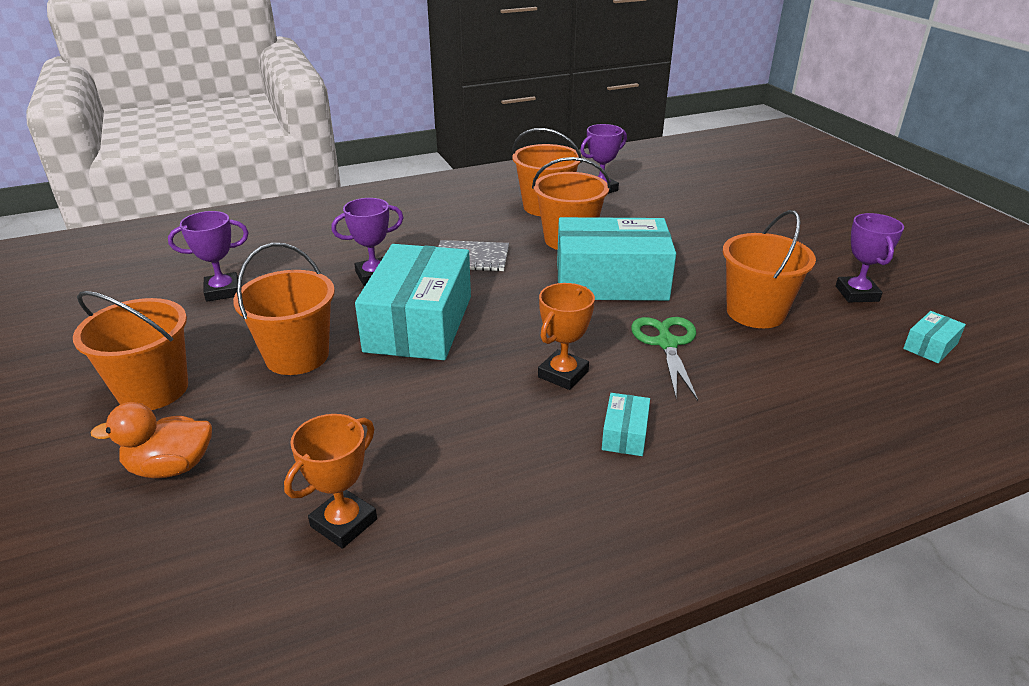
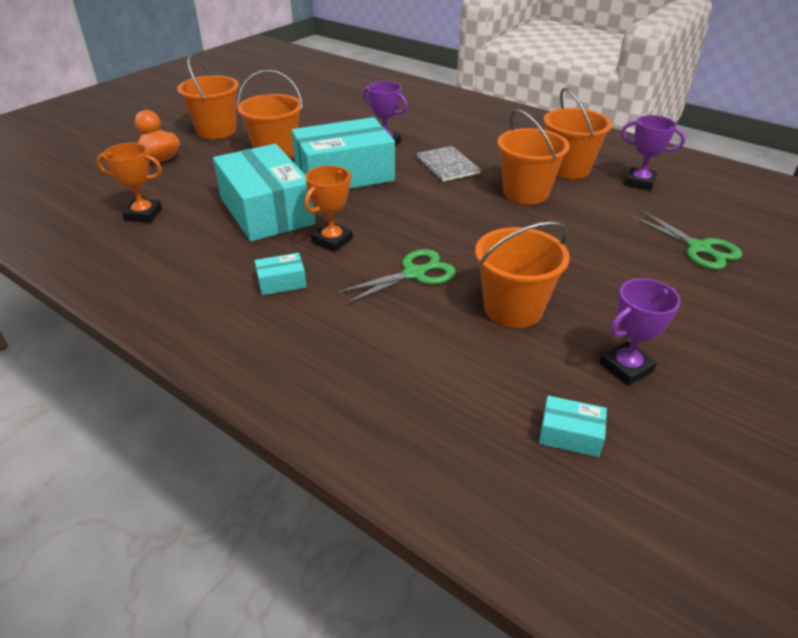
camera: 60 degrees right, 5 degrees up
purple trophy [168,211,249,301] -> none
orange trophy [538,283,595,390] -> orange trophy turned 60 degrees counterclockwise [304,166,353,252]
turquoise box [557,217,676,301] -> turquoise box moved to [213,144,315,242]
none -> green scissors [631,210,742,270]

